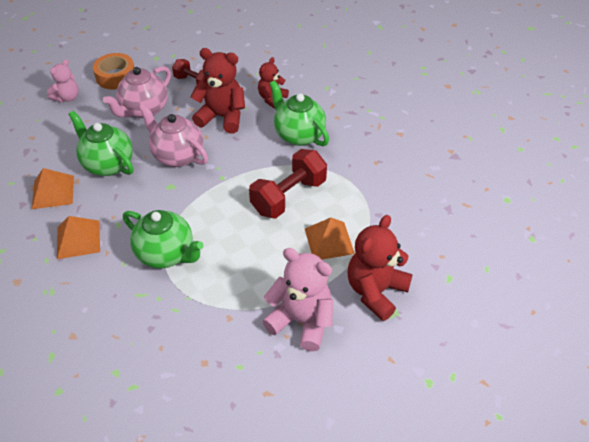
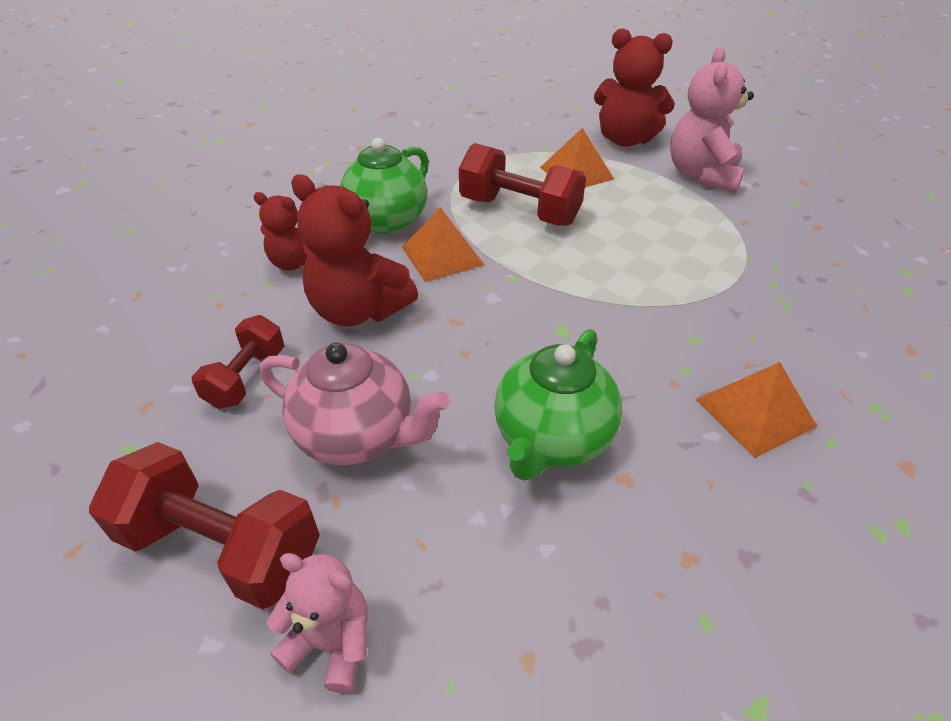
camera: 105 degrees left, 5 degrees down
orange pyramid [32,168,74,209] -> orange pyramid moved to [402,207,484,282]
orange tape [93,53,134,90] -> red dumbbell [89,442,320,609]
green teapot [123,210,203,268] -> none
pink teapot [139,103,208,167] -> none
red teddy bear [190,48,245,133] -> red teddy bear turned 60 degrees counterclockwise [291,174,418,327]

